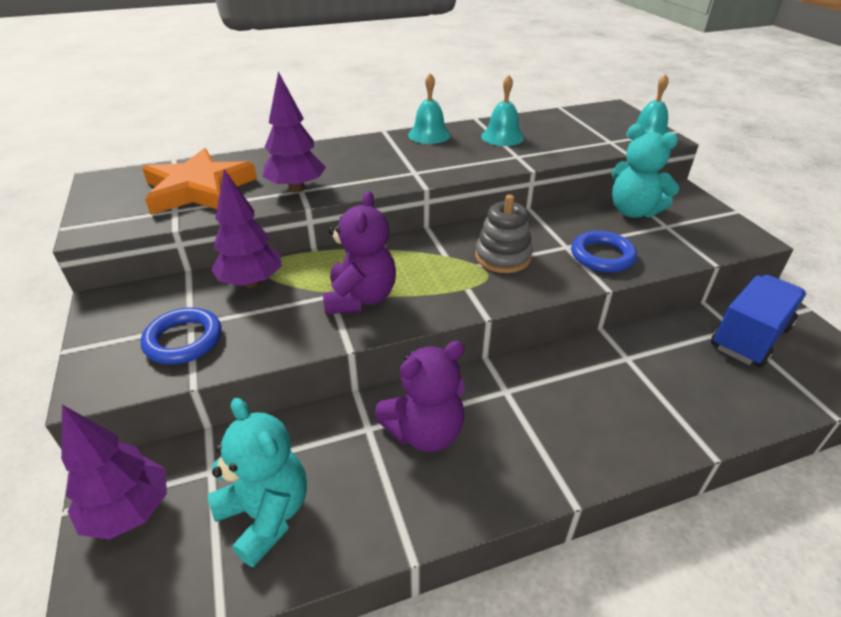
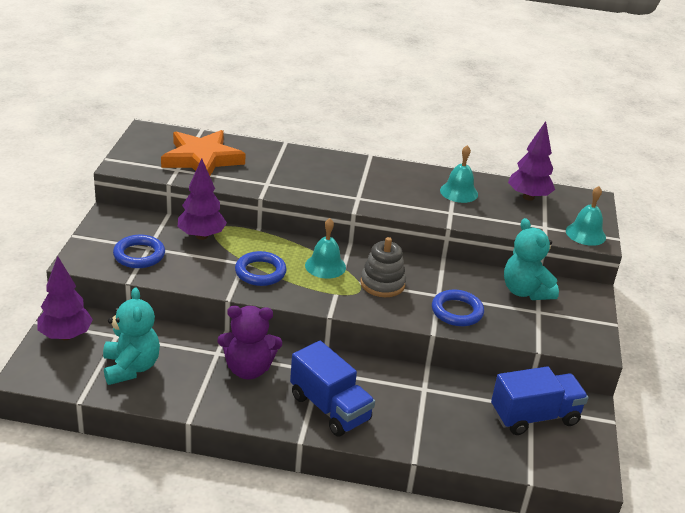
camera: 25 degrees right, 5 degrees down
purple tree [263,72,326,193] -> purple tree moved to [508,121,555,201]
purple teddy bear [323,191,396,315] -> blue ring [235,251,287,286]
turquoise bell [408,73,451,144] -> turquoise bell moved to [305,218,346,279]
none -> blue truck [290,341,375,437]

